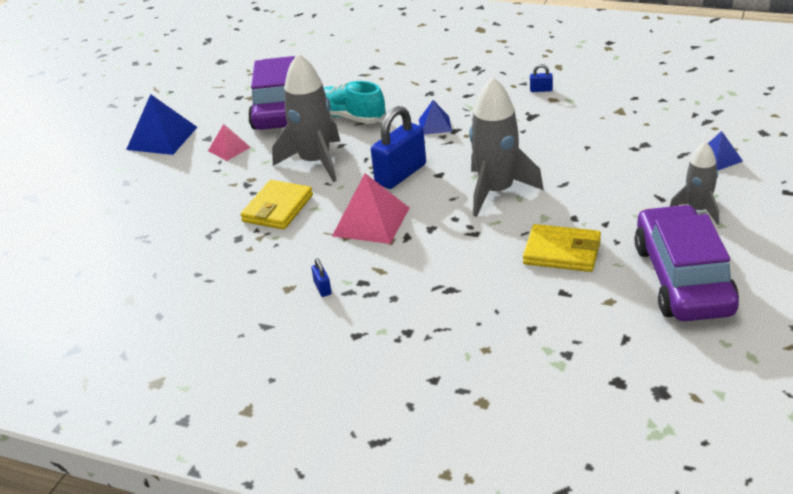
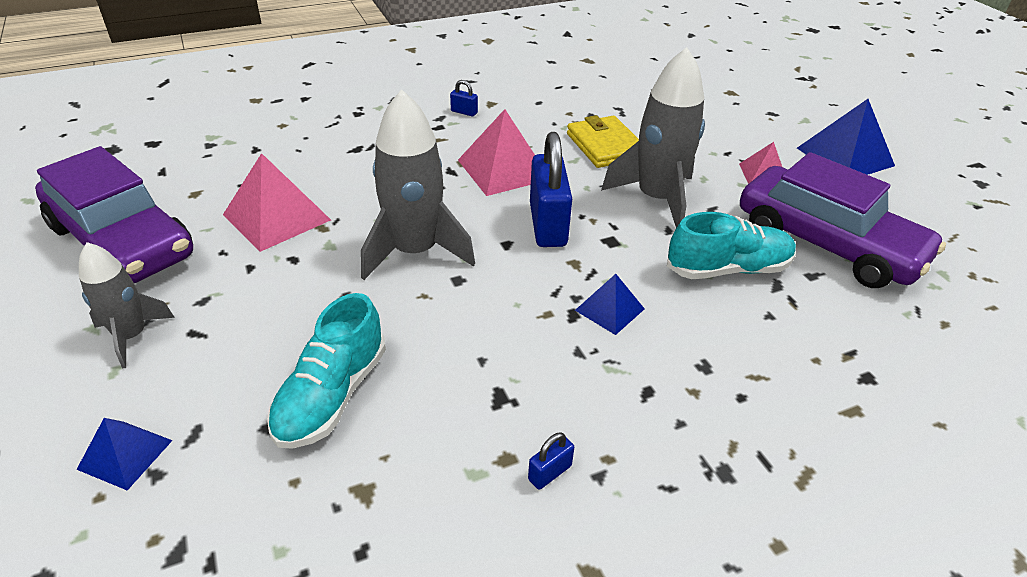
camera: 130 degrees right, 5 degrees up
yellow wallet [523,224,601,272] -> pink pyramid [223,153,331,252]
none -> turquoise shoe [267,293,386,449]

